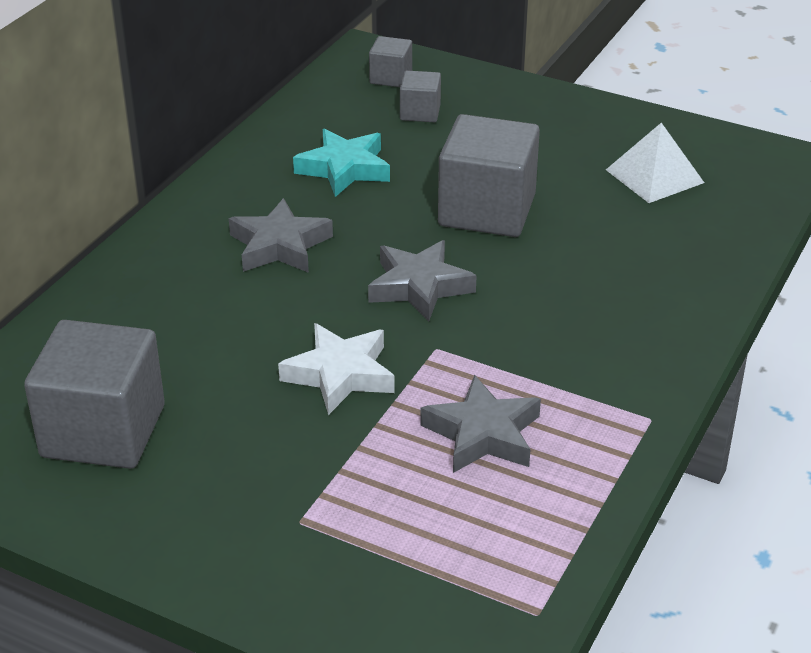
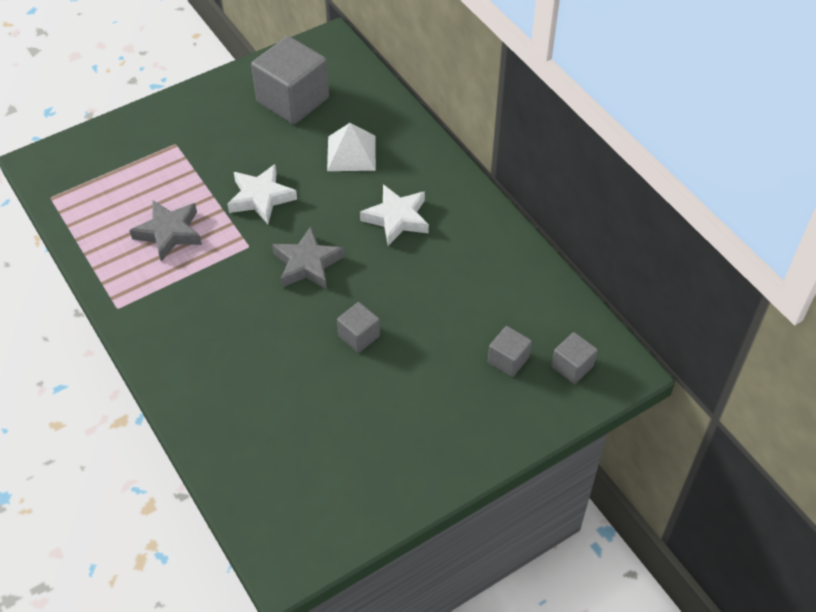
camera: 120 degrees right, 15 degrees up
grey star [229,198,333,273] -> white star [360,184,429,246]
turquoise star [293,128,390,197] -> none
grey cube [438,114,540,237] -> grey cube [337,302,380,353], size x0.49
white pyramid [606,123,704,203] -> white pyramid moved to [327,123,376,171]

